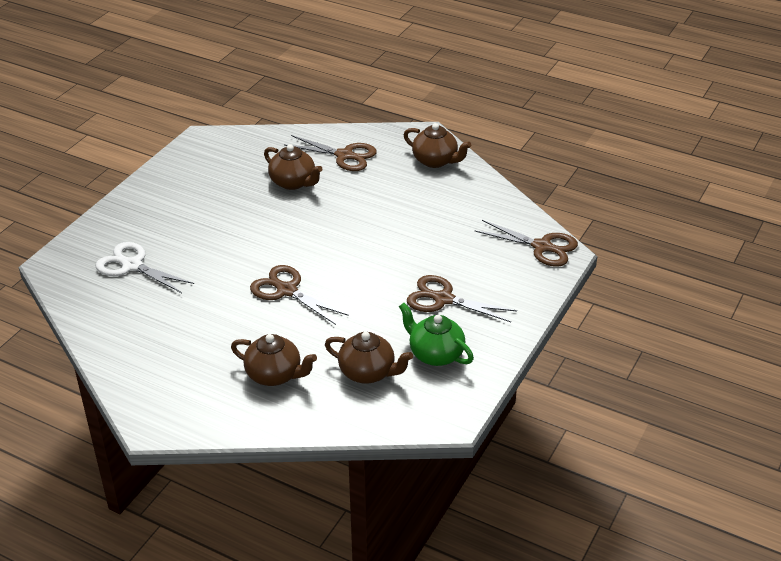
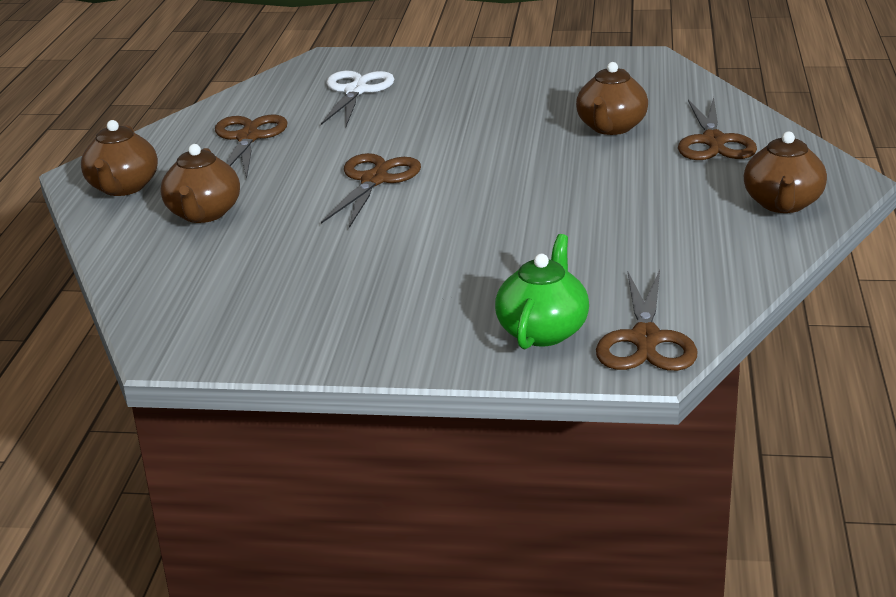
camera: 70 degrees right, 10 degrees down
brown teapot [325,332,413,384] -> brown teapot moved to [81,120,158,196]
green teapot [399,303,474,366] -> green teapot moved to [495,234,589,349]
brown scissors [407,275,517,322] -> brown scissors moved to [215,115,288,178]

